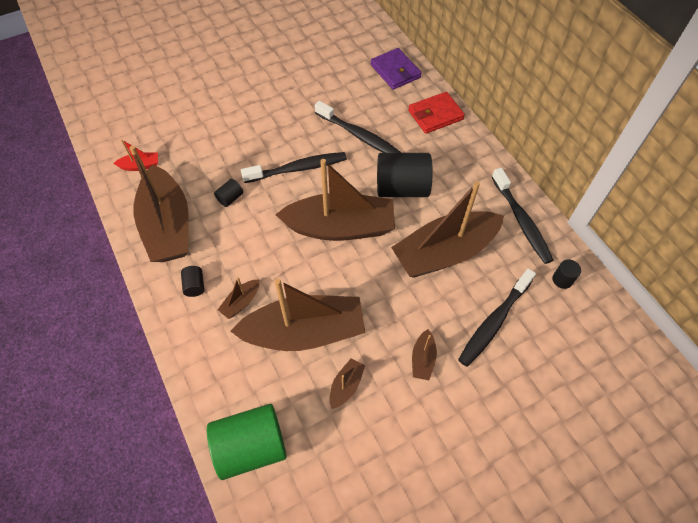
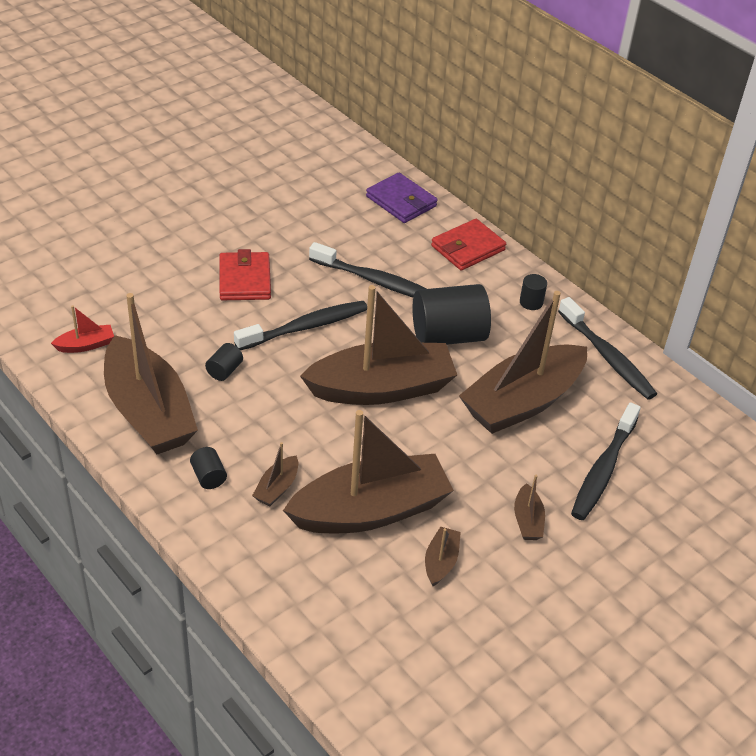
camera: 15 degrees left, 15 degrees down
green cylinder [207,404,287,480] -> none
black cylinder [552,260,581,289] -> black cylinder moved to [520,274,547,310]
none -> red wallet [219,249,271,300]

